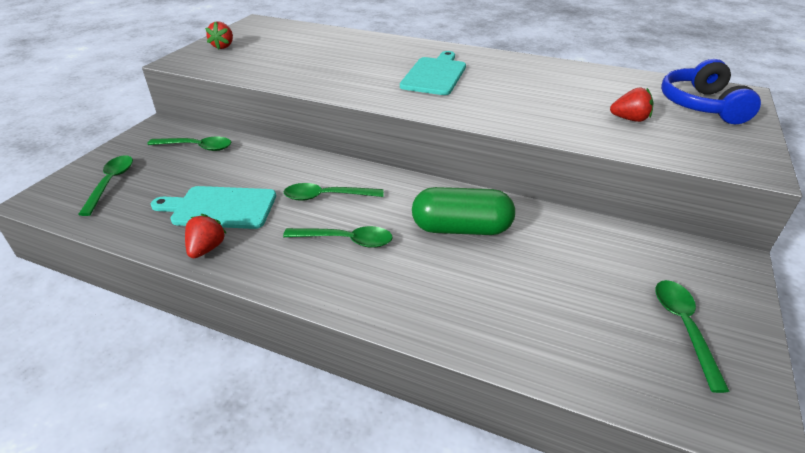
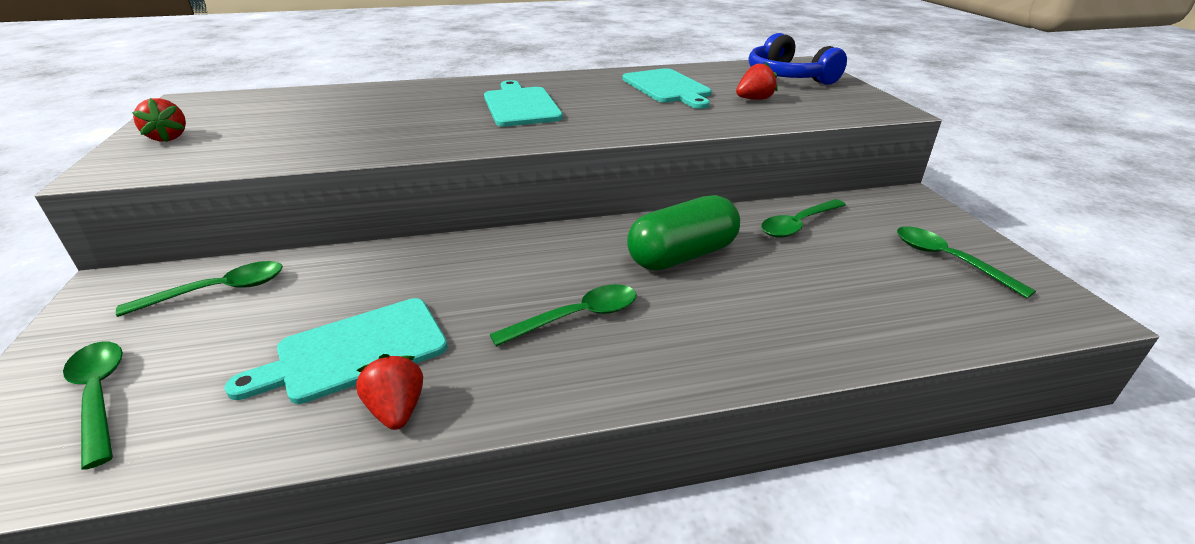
camera: 35 degrees left, 5 degrees down
green spoon [284,183,384,201] -> green spoon moved to [761,199,846,238]
none -> turquoise cutting board [622,68,712,109]

